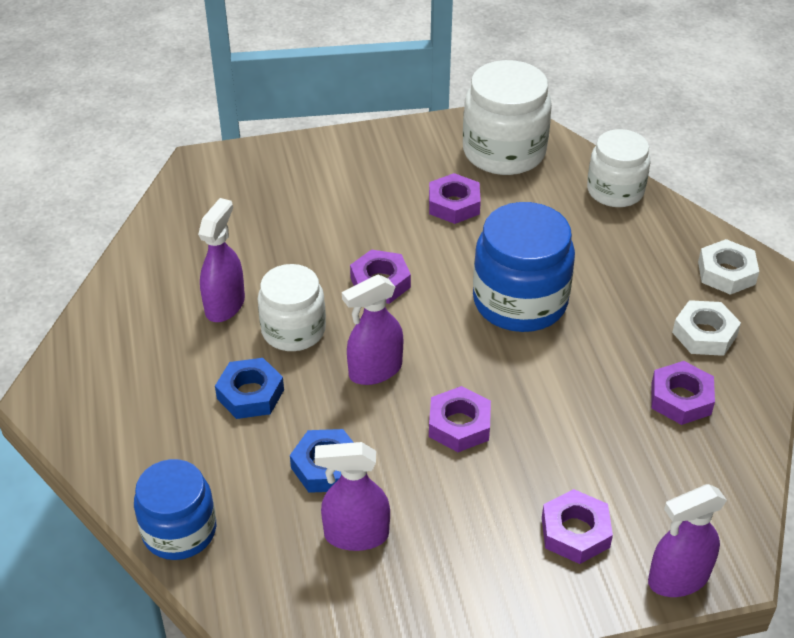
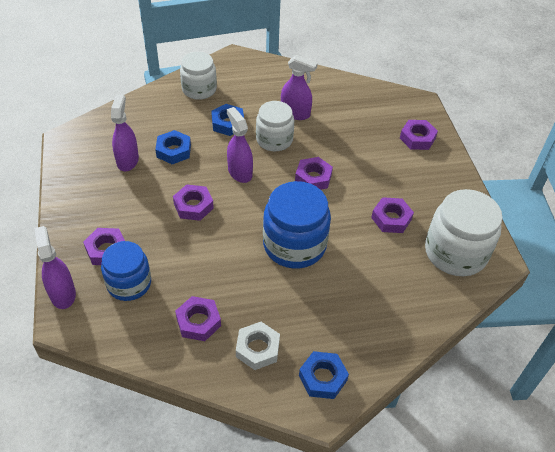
camera: 90 degrees right, 5 degrees up
blue jar [134,459,216,560] -> blue jar moved to [101,241,151,301]
white jar [587,129,650,207] -> white jar moved to [180,52,217,100]
white nut [698,239,759,295] -> blue nut [299,351,349,399]
none -> purple nut [400,120,438,150]

